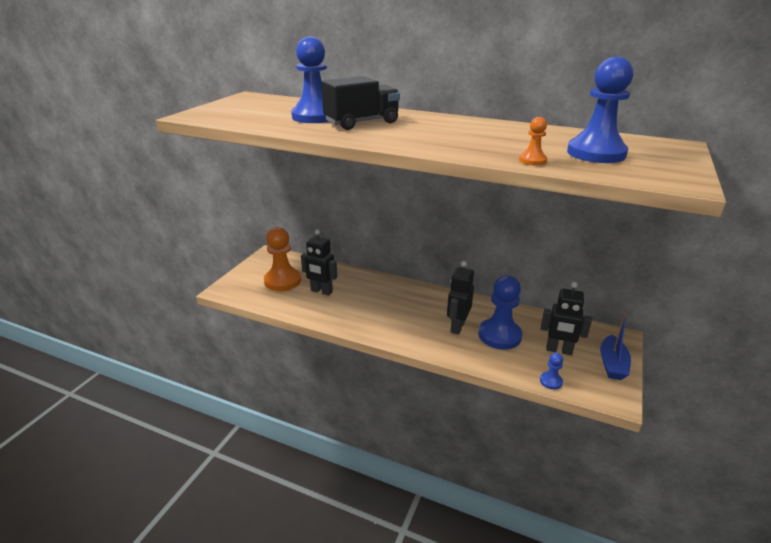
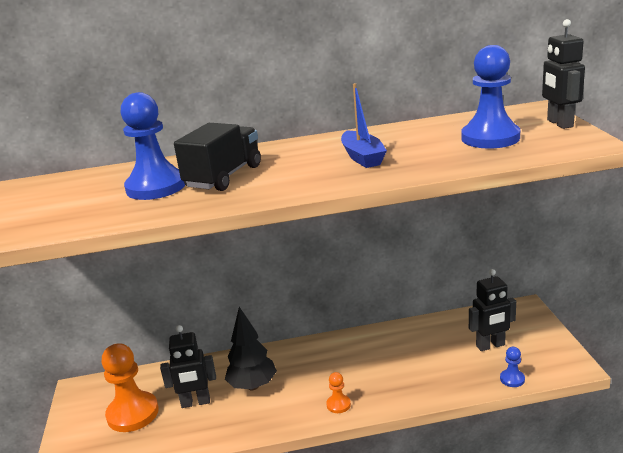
camera: 30 degrees left, 5 degrees down
black robot [447,261,474,335] -> black robot moved to [542,19,585,129]
blue pawn [479,276,523,350] -> none
orange pawn [519,117,547,165] -> orange pawn moved to [326,372,351,413]
blue boat [600,313,631,380] -> blue boat moved to [341,83,387,168]
none -> black tree [225,307,277,390]

